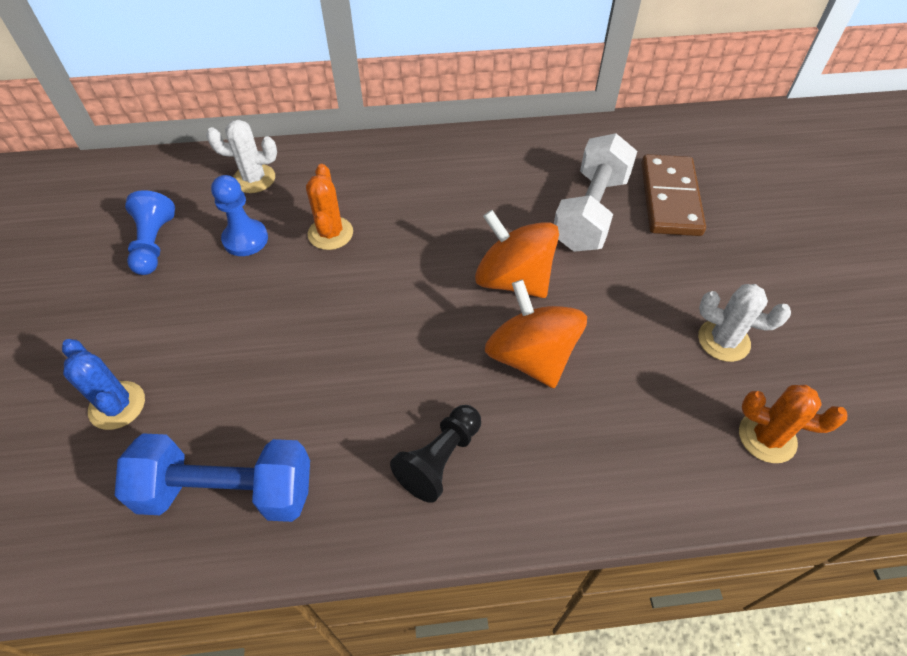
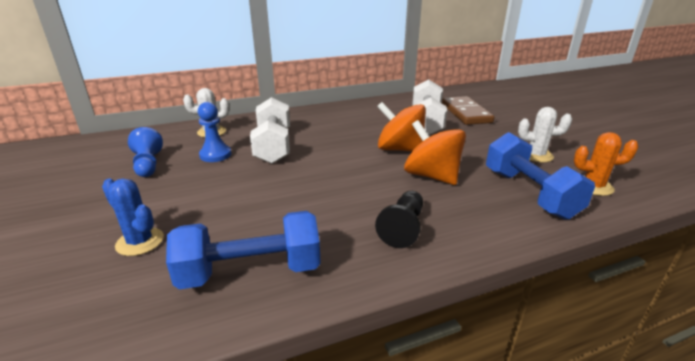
camera: 15 degrees left, 25 degrees down
orange cactus [306,164,353,250] -> white dumbbell [250,97,290,164]
none -> blue dumbbell [486,132,595,220]

